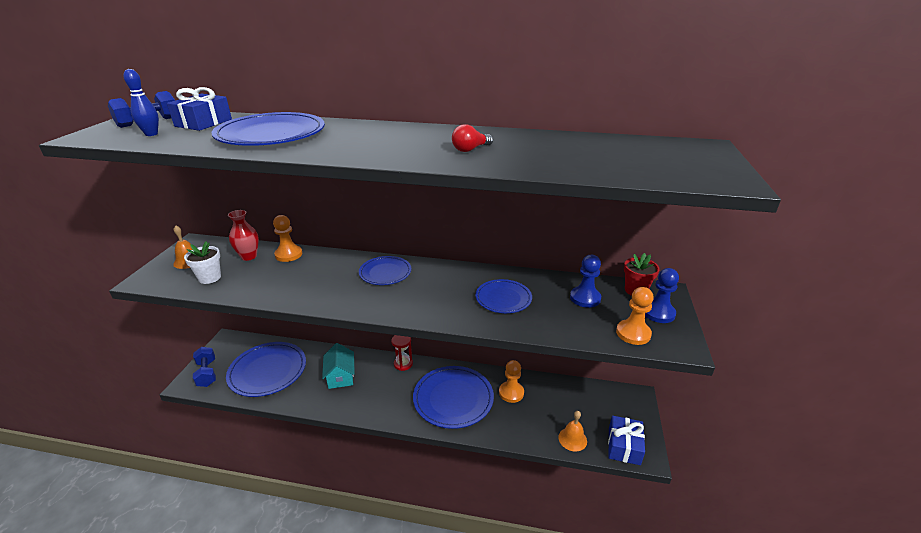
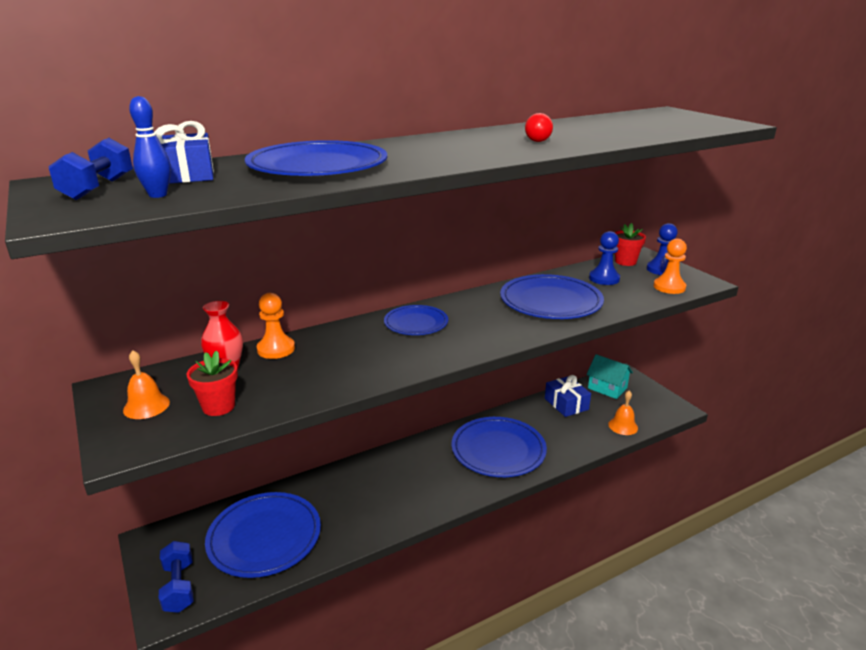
camera: 40 degrees left, 5 degrees down
white flower pot [184,241,221,284] -> red flower pot [186,350,238,416]
blue dumbbell [193,347,216,387] -> blue dumbbell turned 45 degrees clockwise [159,541,193,613]
turquoise house [322,343,355,389] -> turquoise house moved to [586,354,633,399]
red hourglass [391,335,413,371] -> none
blue plate [475,279,532,313] -> blue plate [500,274,604,319], size x1.69
orange pawn [499,360,524,403] -> none
blue gift [608,416,645,465] -> blue gift moved to [545,375,591,417]

